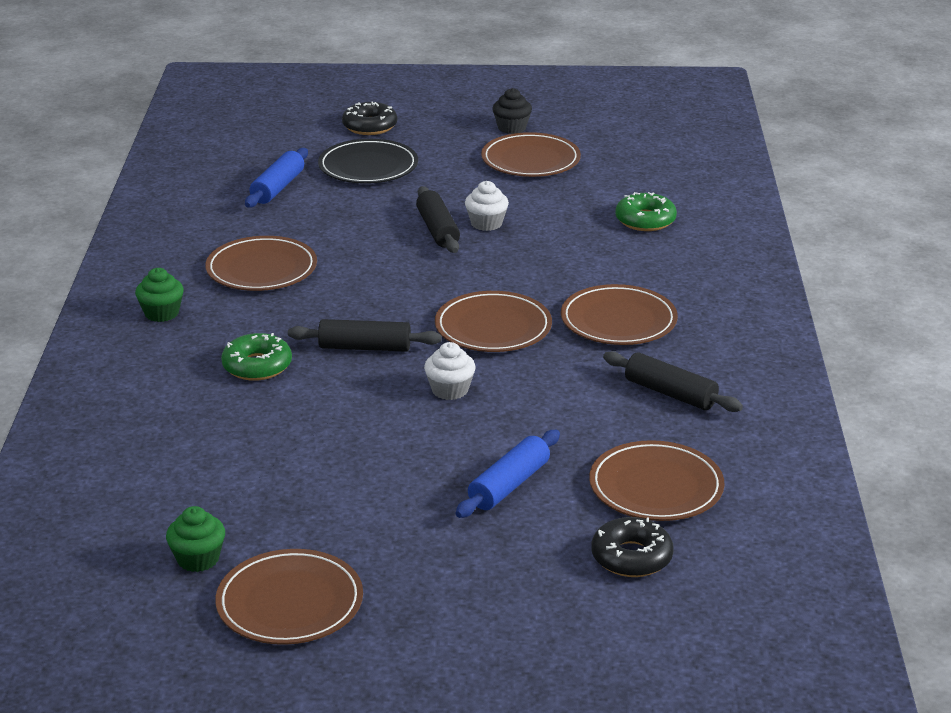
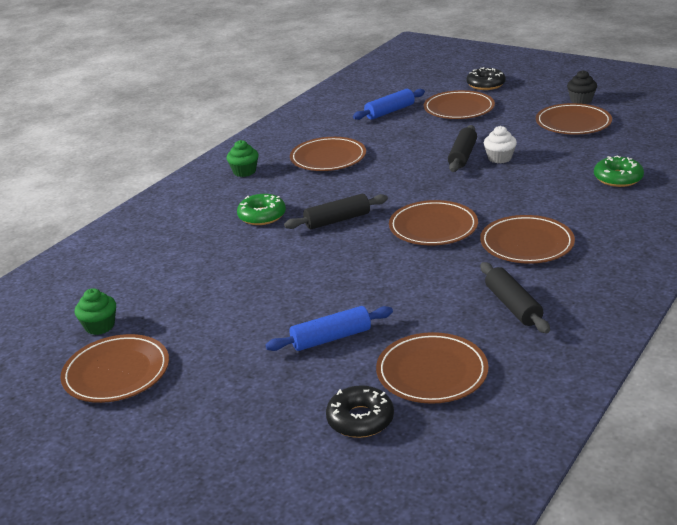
camera: 35 degrees right, 0 degrees up
black rolling pin [288,319,442,352] -> black rolling pin turned 60 degrees counterclockwise [284,194,388,229]
black plate [318,139,418,184] -> brown plate [424,90,495,119]
white cupcake [424,342,476,400] -> none

